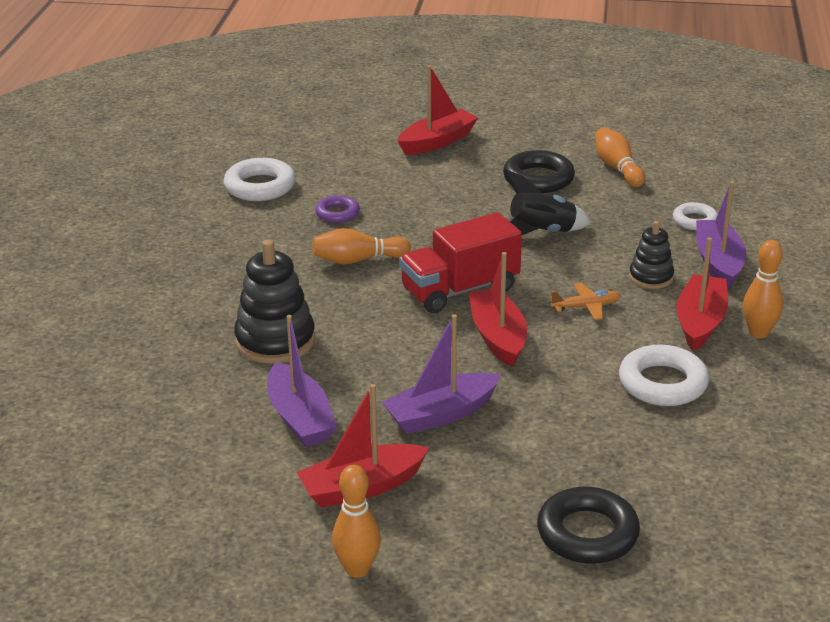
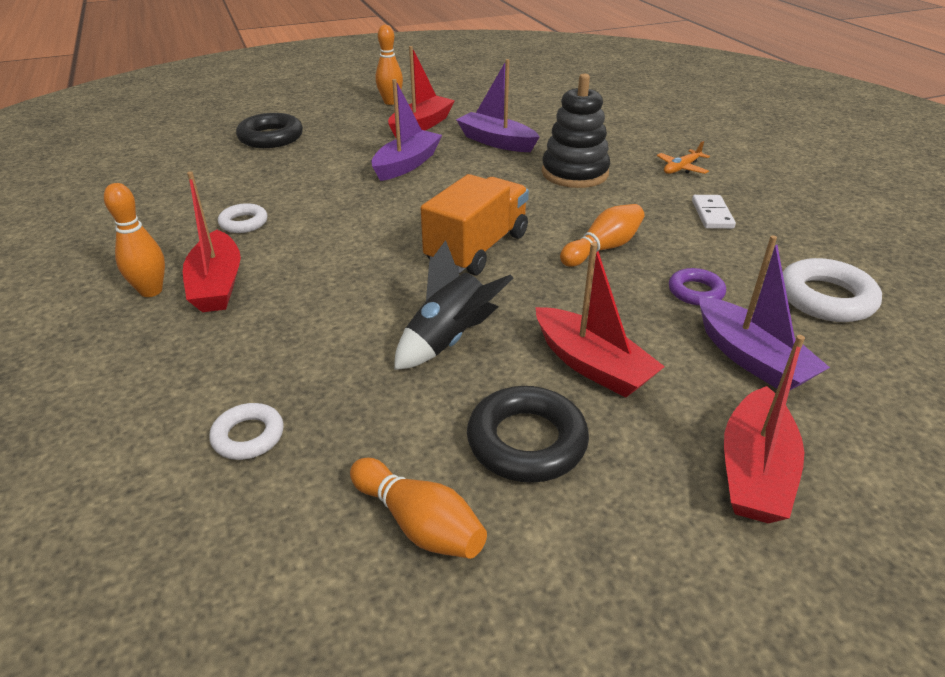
camera: 150 degrees right, 5 degrees up
red truck [399,212,522,313] -> orange truck [421,174,529,275]
red boat [469,252,527,367] -> red boat moved to [536,242,665,397]
orange plane [550,283,621,320] -> orange plane moved to [657,141,710,174]
white ring [619,344,709,406] -> white ring [218,203,267,233], size x0.60
black stacking toy [629,221,674,289] -> none
purple boat [696,181,746,289] -> purple boat moved to [699,235,830,391]
none -> white domino [692,195,736,229]

